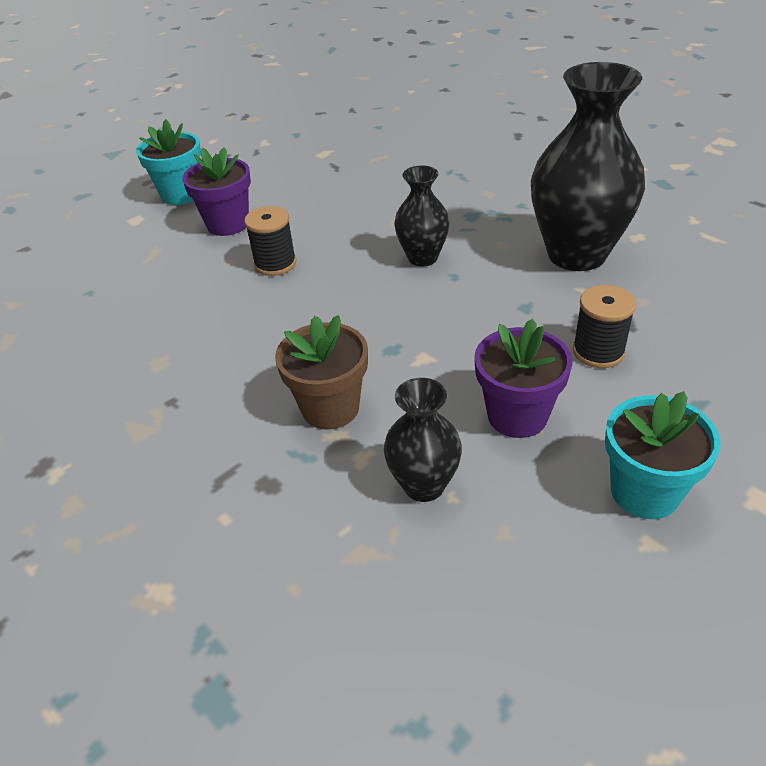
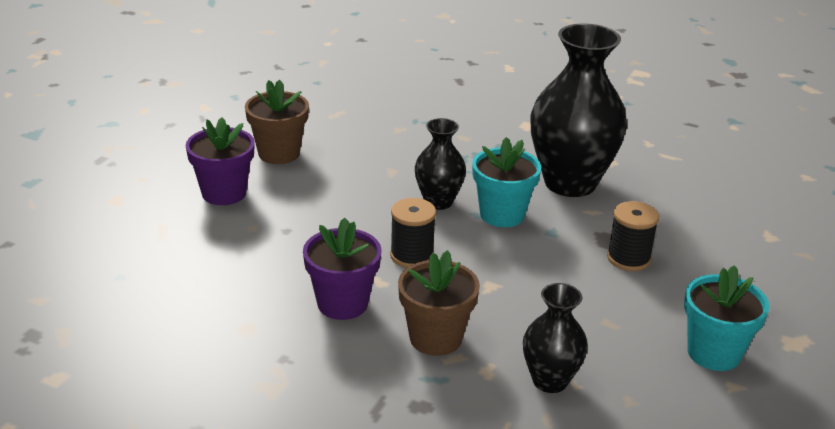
camera: 25 degrees left, 10 degrees down
turquoise flower pot [136,119,201,205] -> turquoise flower pot moved to [472,137,541,227]
black spool [244,206,296,276] -> black spool moved to [390,198,436,268]
purple flower pot [474,318,572,438] -> purple flower pot moved to [303,218,382,320]
none -> brown flower pot [245,80,309,164]

